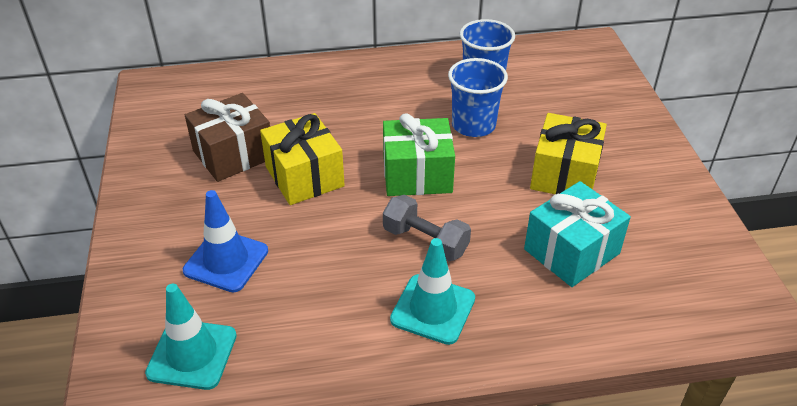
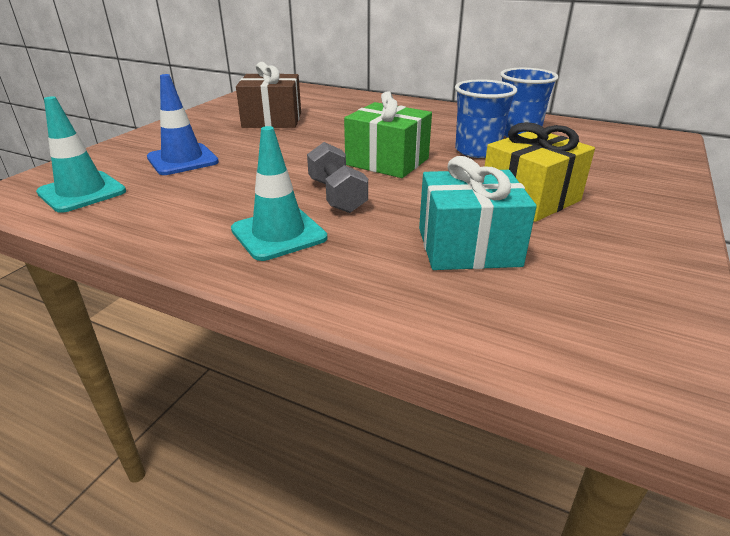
camera: 35 degrees right, 10 degrees down
yellow gift [260,113,345,205] -> none

